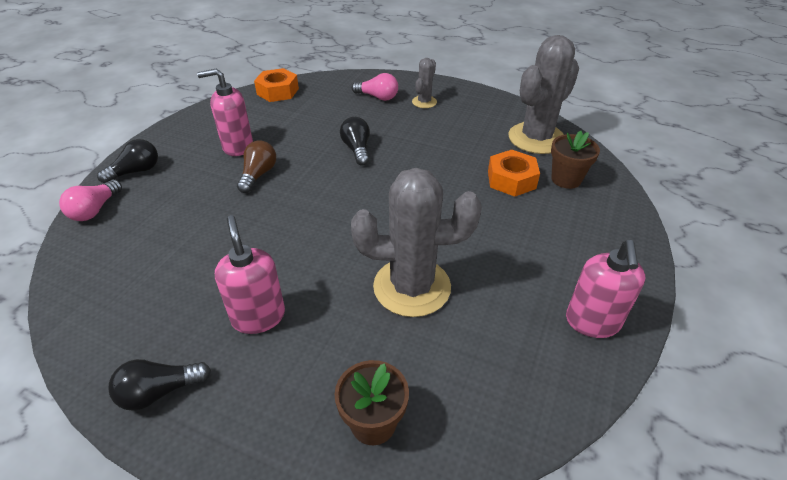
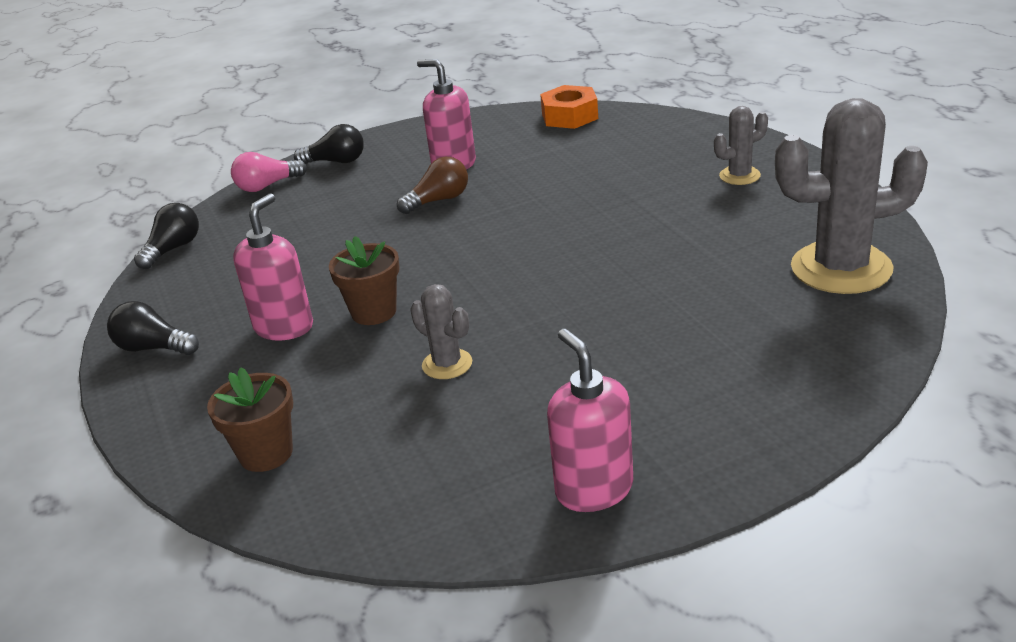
camera: 45 degrees right, 10 degrees down
black light bulb [340,117,370,165] -> black light bulb moved to [134,203,199,269]
grey cactus [351,168,482,317] -> grey cactus [410,284,472,379], size x0.49
pink light bulb [352,73,398,101] -> none
orange nut [488,150,540,197] -> none
brown flower pot [551,131,600,189] -> brown flower pot moved to [329,236,400,325]
pink soap dispenser [566,240,645,338] -> pink soap dispenser turned 105 degrees clockwise [547,329,633,512]

